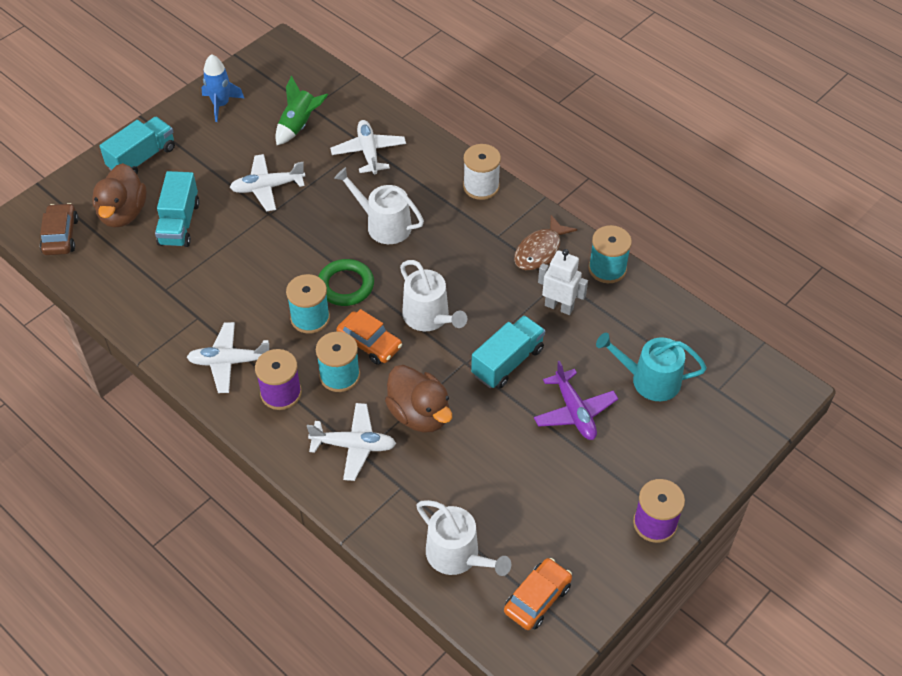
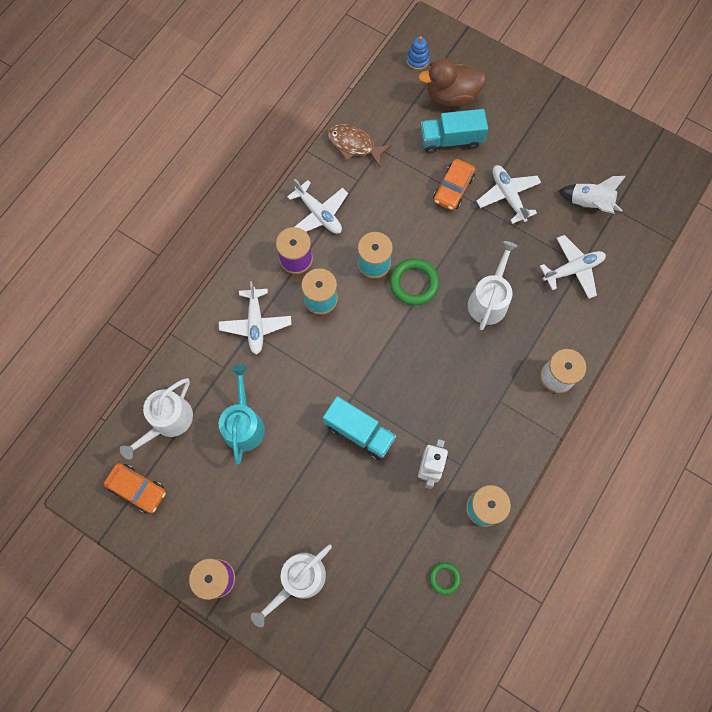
camera: 80 degrees right, 20 degrees up
brown car [40,203,79,255] -> blue stacking toy [406,36,430,70]
turquoise truck [100,117,175,174] -> none
white plane [187,322,269,393] -> white plane turned 150 degrees clockwise [287,179,348,234]
blue rocket [201,54,244,122] -> none
green rocket [275,76,328,145] -> white rocket [558,176,626,214]
orange car [336,309,402,365] -> orange car moved to [433,159,475,210]
brown duck [385,365,452,433] -> none
white watering can [400,260,467,331] -> white watering can moved to [251,544,332,627]
brown fish [514,215,577,270] -> brown fish moved to [327,124,392,167]
purple plane [534,361,618,440] -> none
turquoise watering can [596,333,707,401] -> turquoise watering can moved to [219,365,265,464]
none -> green ring [430,562,461,595]

